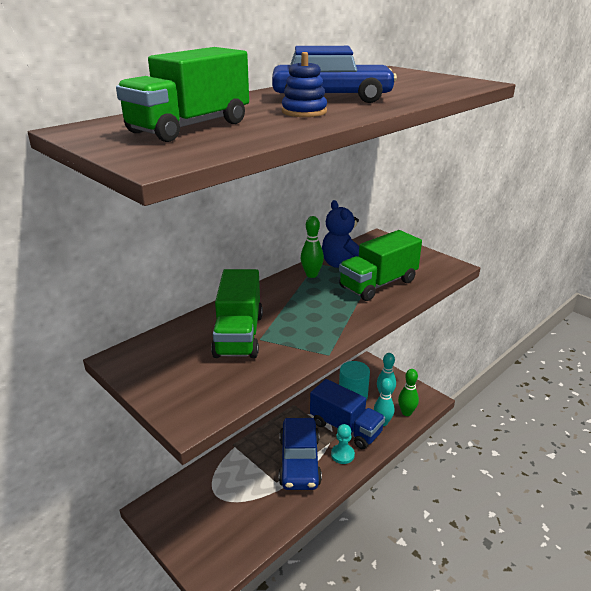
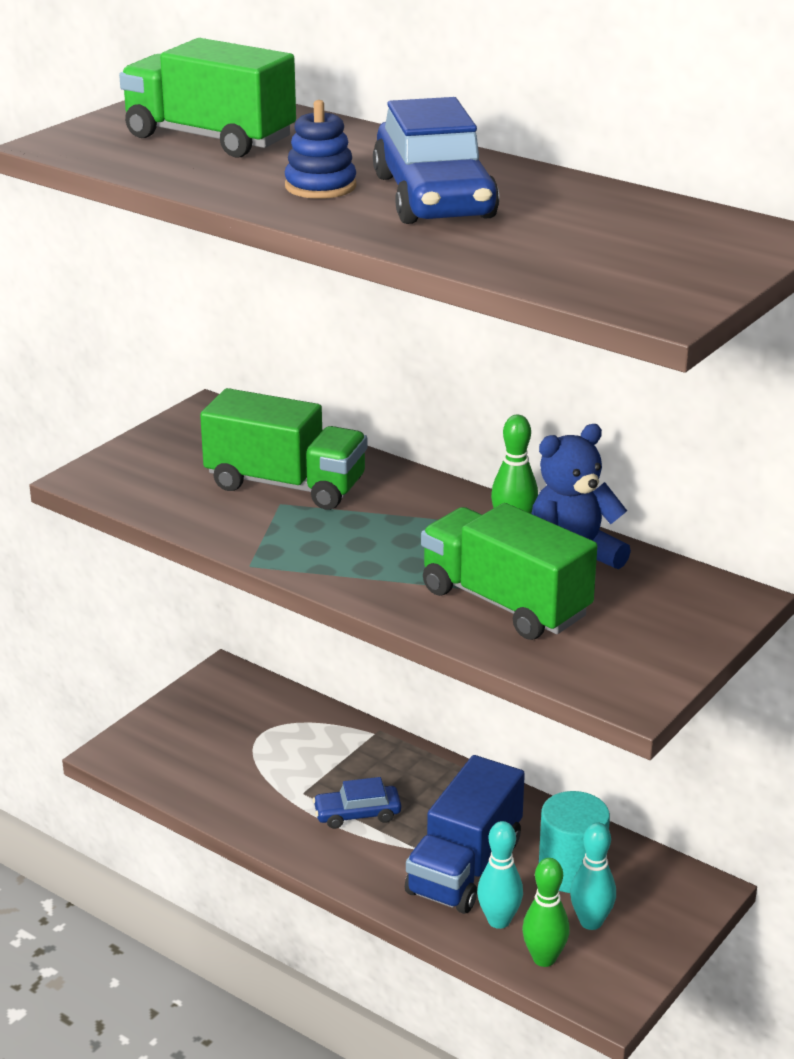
camera: 80 degrees right, 0 degrees up
green truck [211,269,263,358] -> green truck turned 150 degrees counterclockwise [200,388,367,510]
blue car [279,418,322,490] -> blue car [313,777,401,829], size x0.51
turquoise pawn [331,424,355,464] -> none

